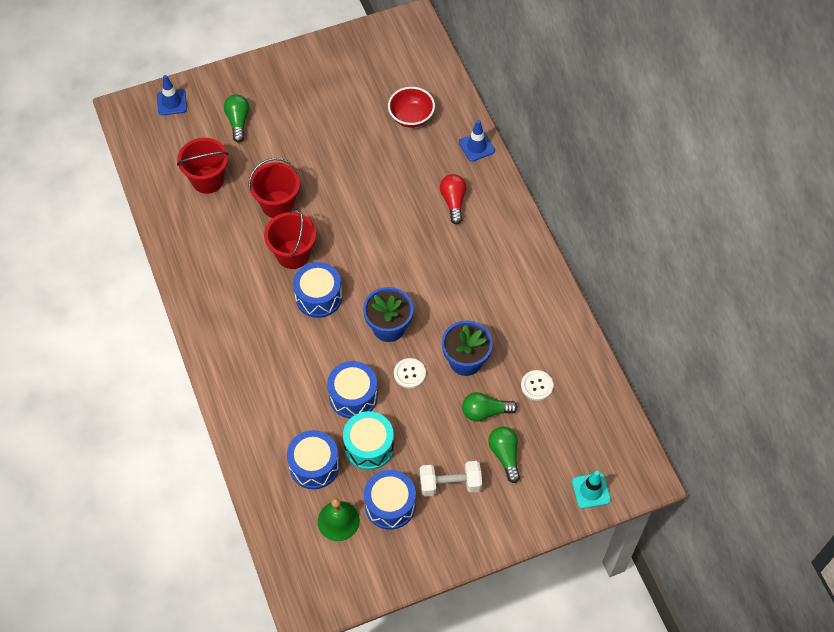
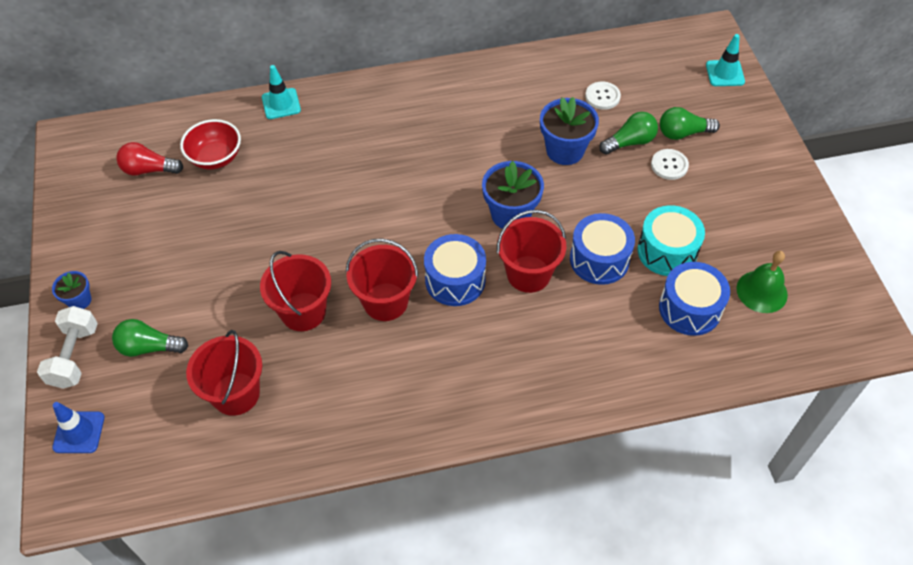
camera: 80 degrees left, 5 degrees down
blue drum [364,470,416,530] -> none
white button [394,358,426,389] -> white button moved to [651,149,689,180]
white dumbbell [420,461,482,497] -> white dumbbell moved to [37,306,98,389]
red light bulb [440,174,466,224] -> red light bulb moved to [116,142,183,176]
blue traffic cone [459,120,495,162] -> turquoise traffic cone [262,65,301,119]
green light bulb [462,392,518,421] -> green light bulb turned 120 degrees counterclockwise [599,112,658,155]
none -> blue flower pot [52,271,91,309]
none -> red bucket [497,210,566,293]

